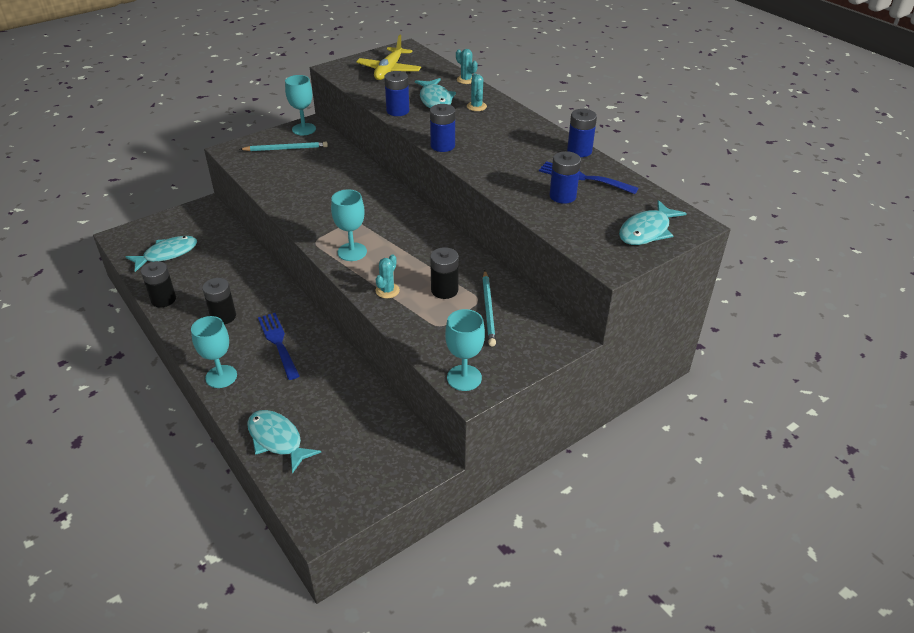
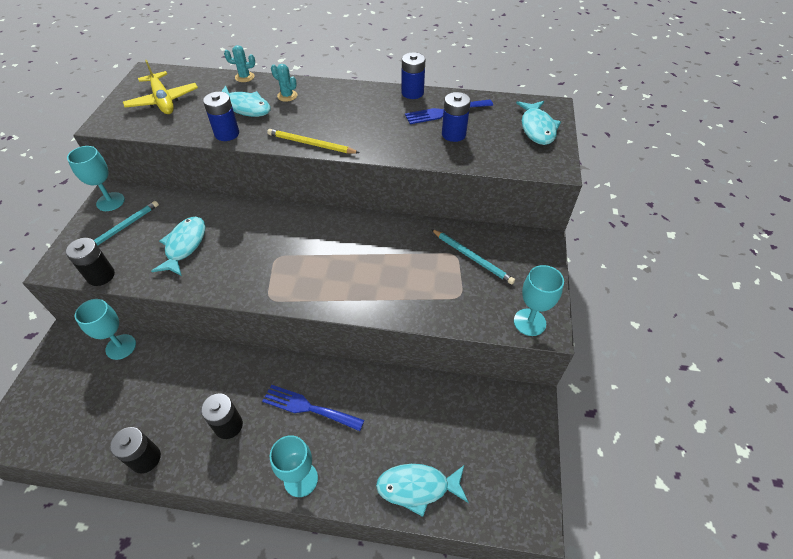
camera: 45 degrees left, 10 degrees up
turquoise fish [125,236,197,272] -> turquoise fish moved to [151,217,205,276]
turquoise goblet [331,189,367,261] -> turquoise goblet moved to [75,299,136,360]
turquoise cactus [375,254,400,298] -> none
blue battery [430,104,455,152] -> yellow pencil [267,129,360,153]
black battery [430,247,459,299] -> black battery moved to [66,238,115,286]

